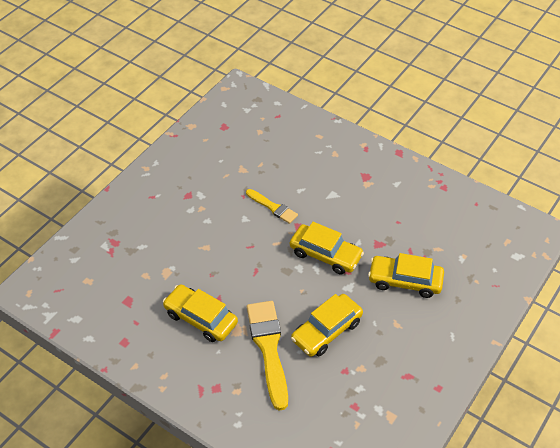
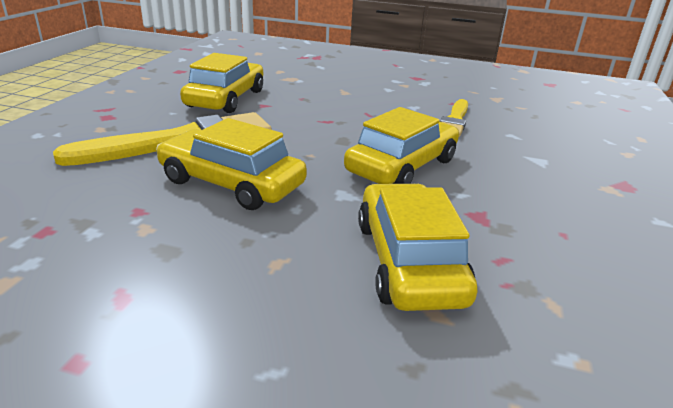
camera: 70 degrees right, 20 degrees down
yellow car [290,222,364,275] -> yellow car turned 150 degrees counterclockwise [344,107,459,184]

